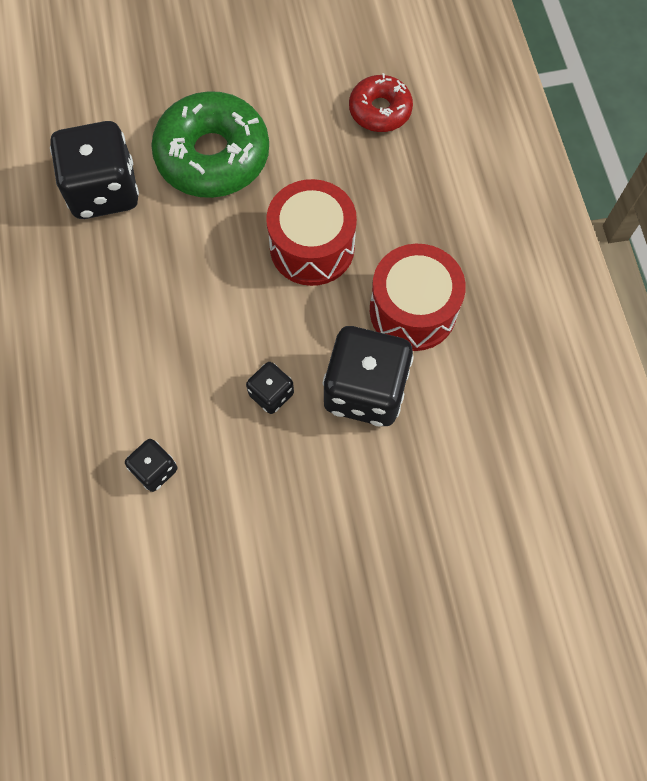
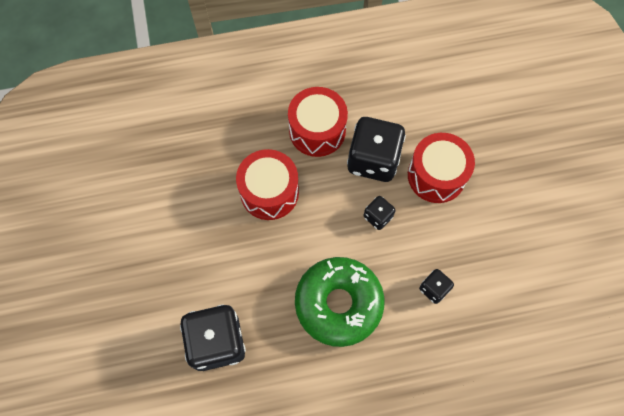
camera: 90 degrees left, 0 degrees up
green donut [151,91,269,198] -> green donut moved to [295,257,384,347]
red donut [349,73,413,132] -> none
none -> red drum [408,133,475,203]

